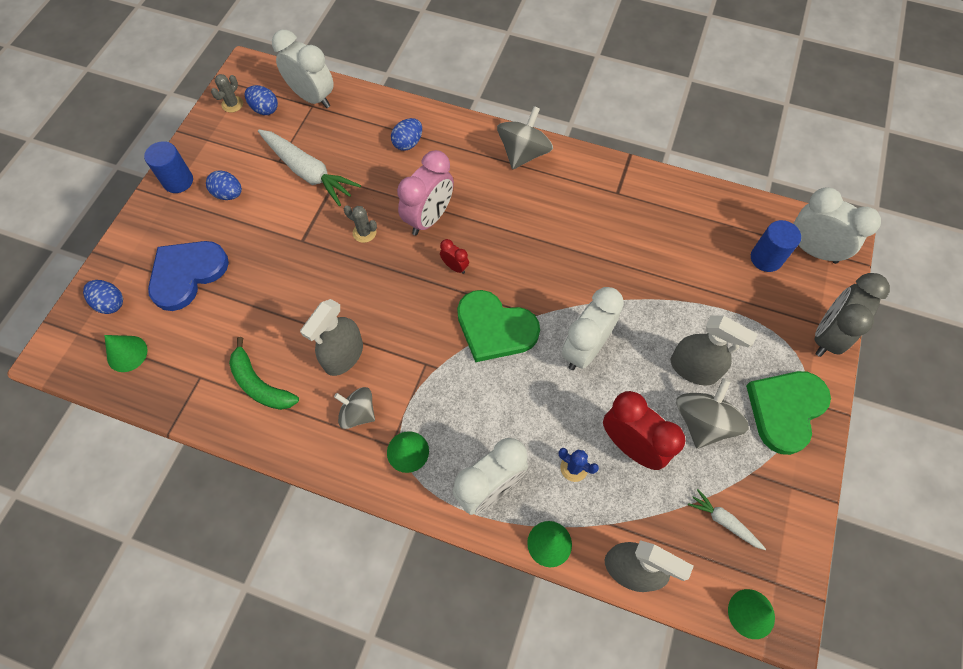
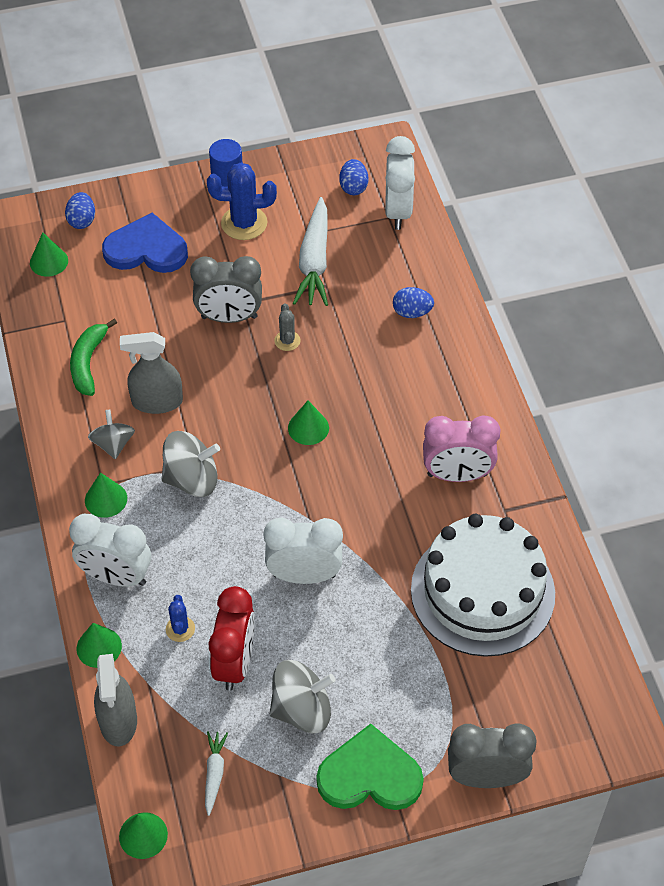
camera: 55 degrees right, 10 degrees down
blue egg [206,170,242,200] -> blue cactus [207,163,277,240]
grey cactus [211,74,243,113] -> none
pink clock [397,150,454,235] -> pink clock moved to [423,415,501,482]
red clock [440,239,469,274] -> green cone [288,401,329,445]
green heart [457,290,540,362] -> none
grey spinning top [497,106,553,169] -> grey spinning top moved to [161,431,220,497]
grey spray bottle [671,316,758,385] -> none
blue cylinder [751,220,801,272] -> none
white clock [793,187,881,264] -> none
none -> grey clock [190,256,262,323]
none -> white cake [411,514,555,657]

